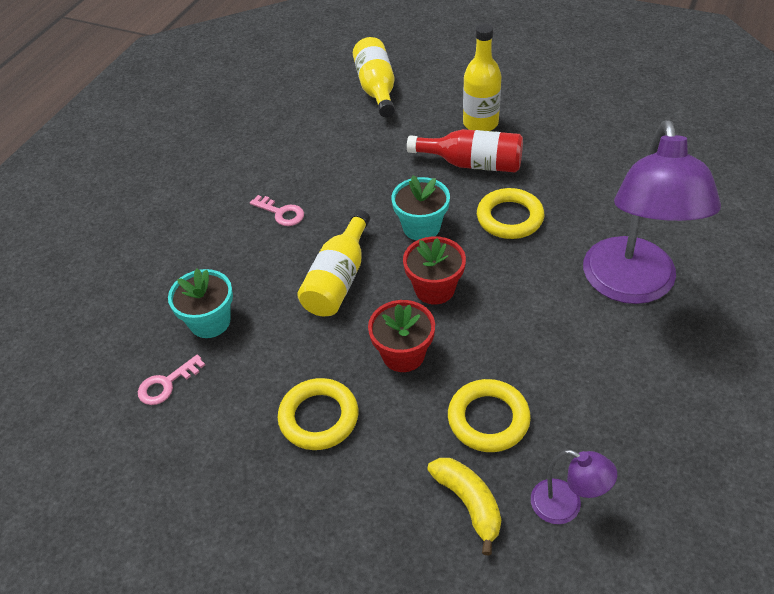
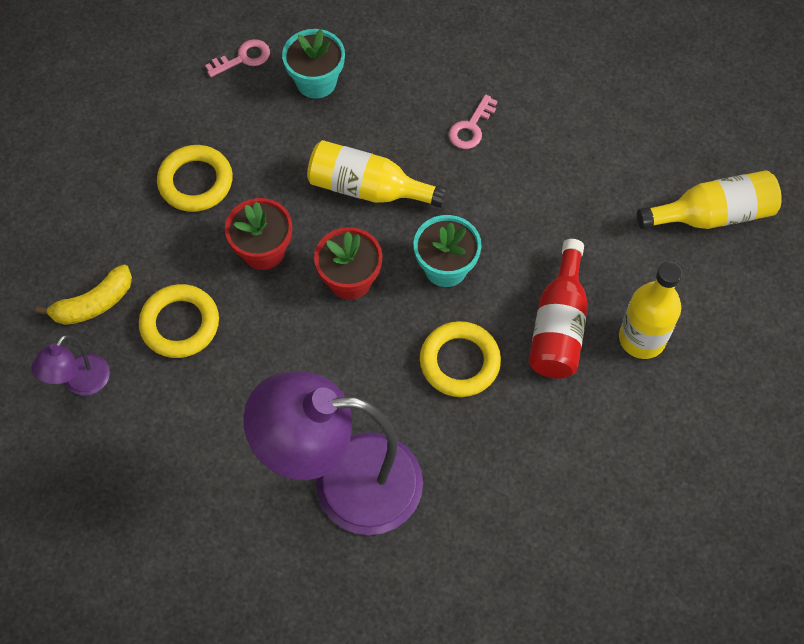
camera: 85 degrees right, 15 degrees up
pink key [138,354,205,405] -> pink key turned 105 degrees clockwise [205,39,270,77]

